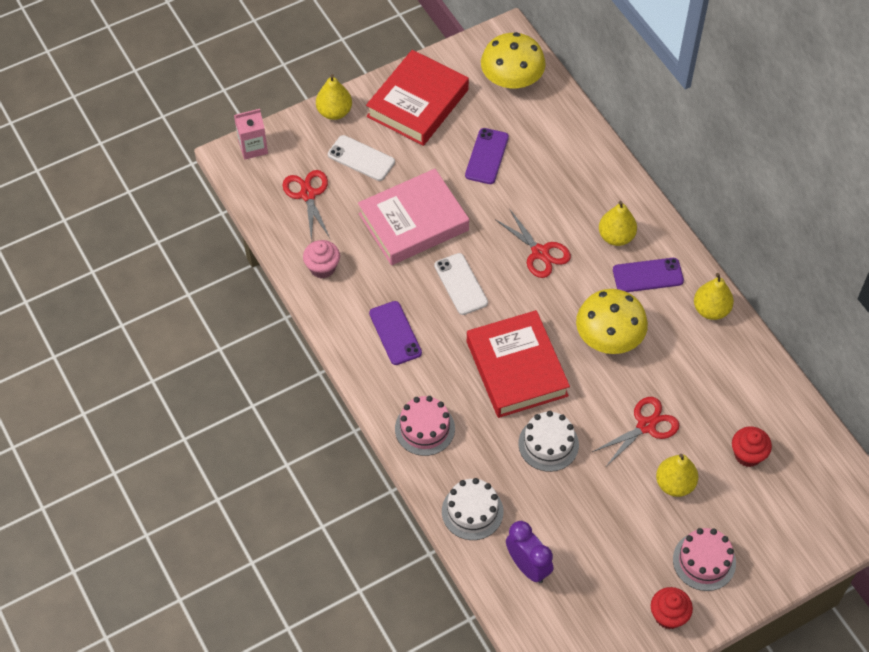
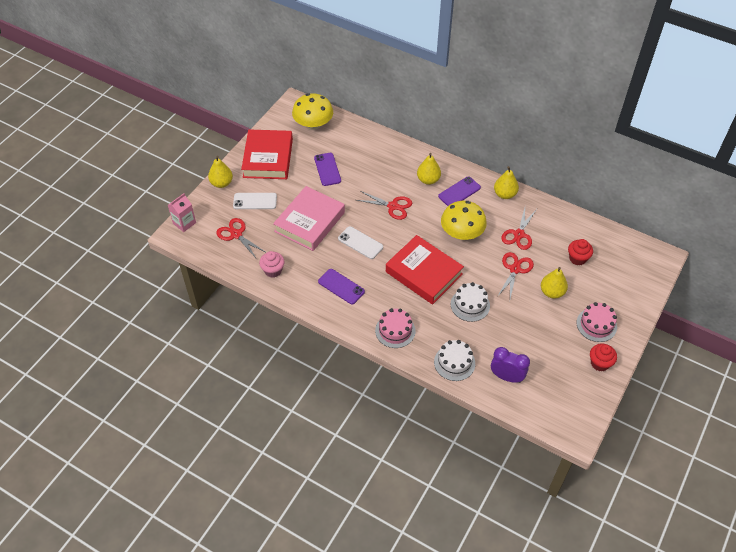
camera: 30 degrees left, 5 degrees down
none -> red scissors [501,208,537,250]

